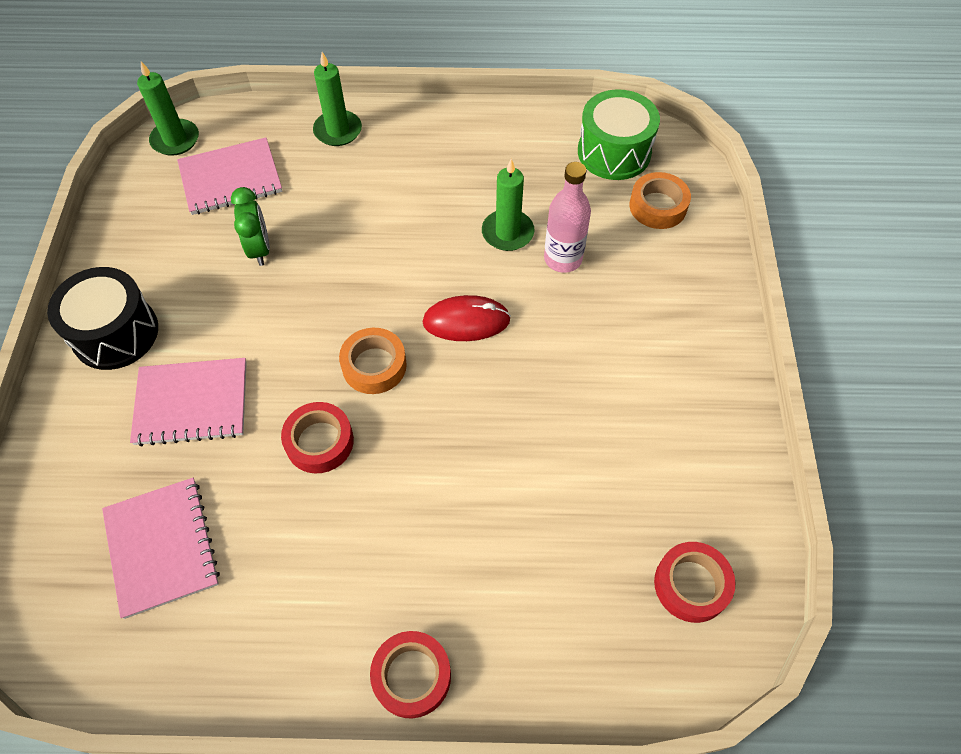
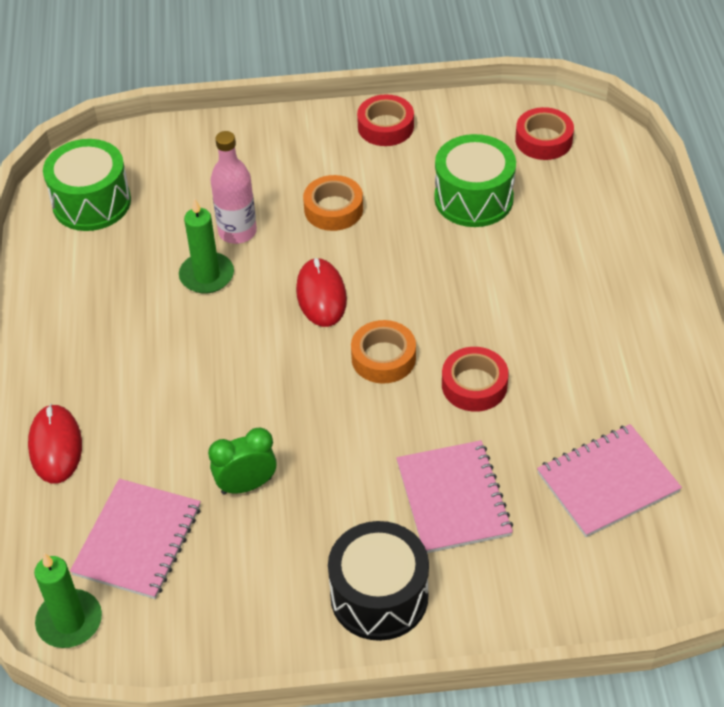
camera: 95 degrees left, 10 degrees down
pink notebook [177,138,282,215] -> pink notebook turned 45 degrees clockwise [70,479,201,599]
green candle [313,52,362,146] -> red mouse [28,404,82,484]
red tape [370,631,451,719] -> red tape moved to [357,94,414,146]
orange tape [630,172,691,229] -> orange tape moved to [303,175,363,231]
none -> green drum [434,134,516,227]

